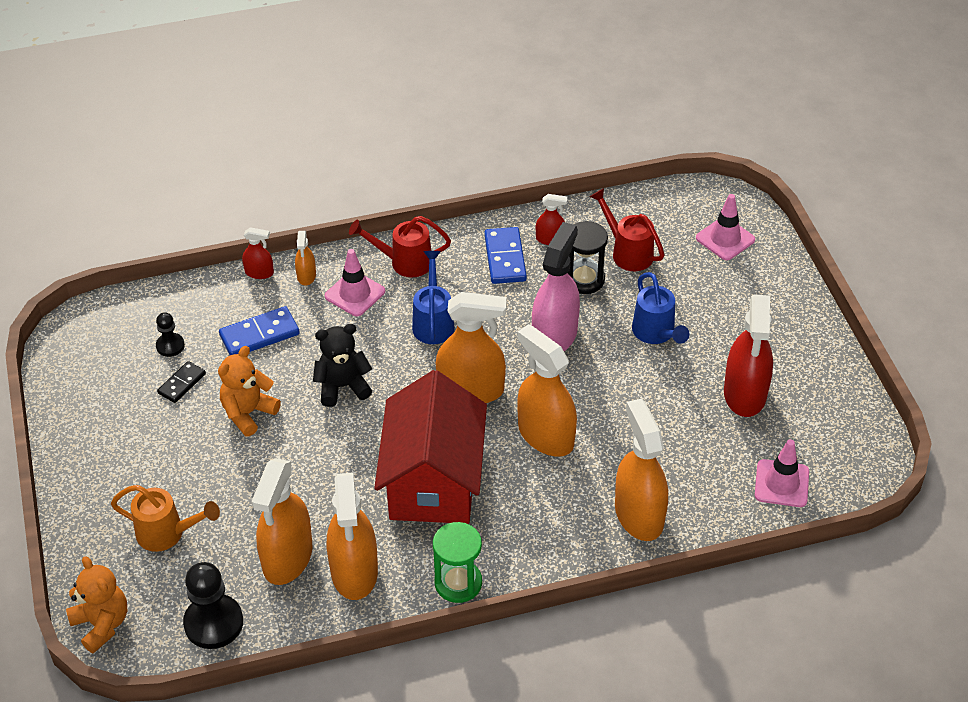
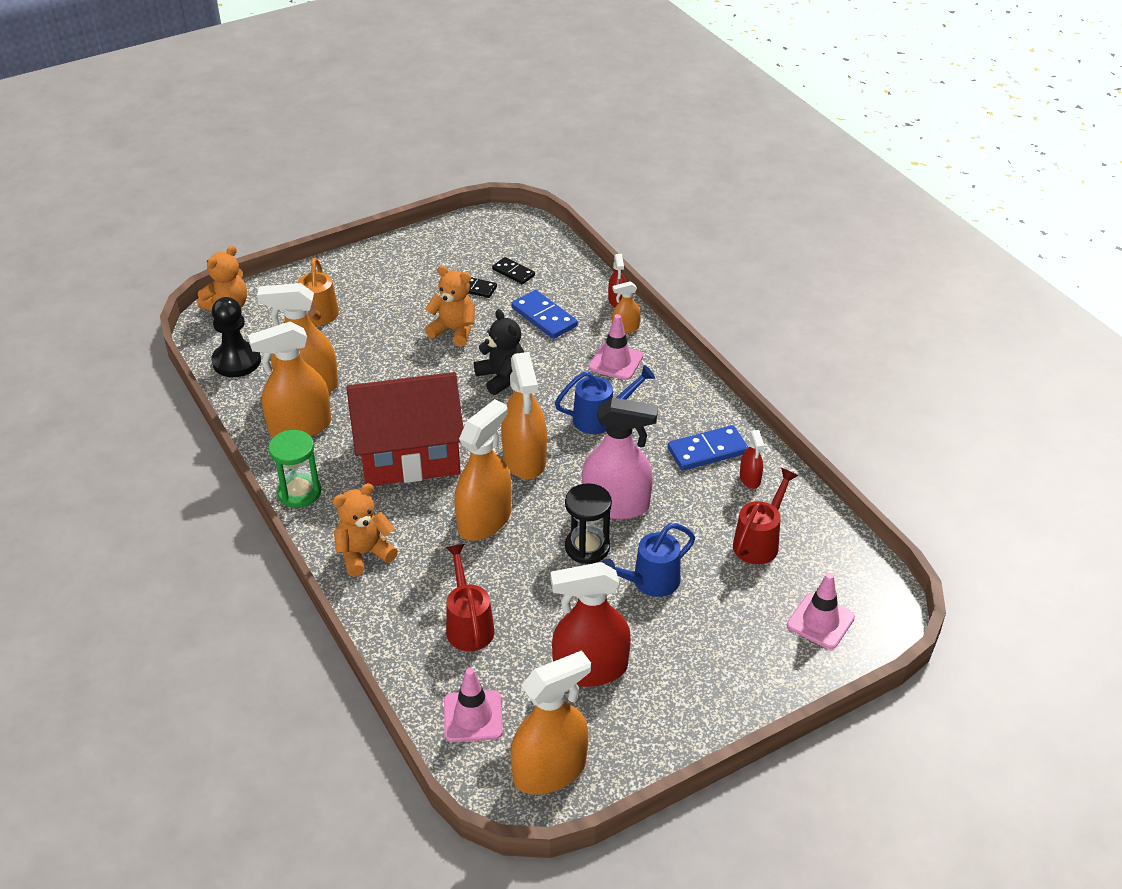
camera: 75 degrees right, 5 degrees down
black pawn [156,312,185,357] -> black domino [492,257,535,284]
red watering can [349,216,451,278] -> red watering can moved to [445,544,495,651]
black hourglass [568,221,608,294] -> black hourglass moved to [565,483,612,564]
orange spray bottle [615,399,668,541] -> orange spray bottle moved to [511,650,591,794]
none -> orange teddy bear [333,483,398,577]

